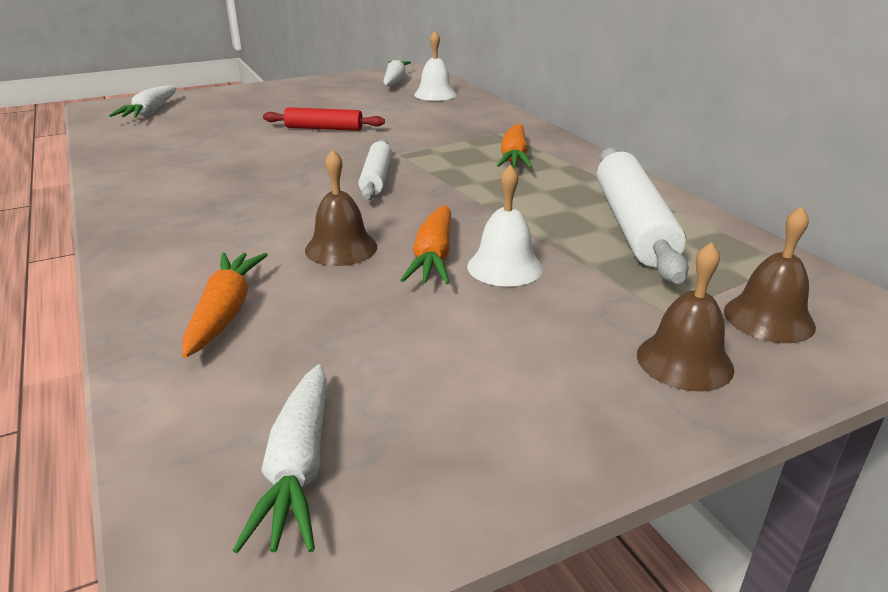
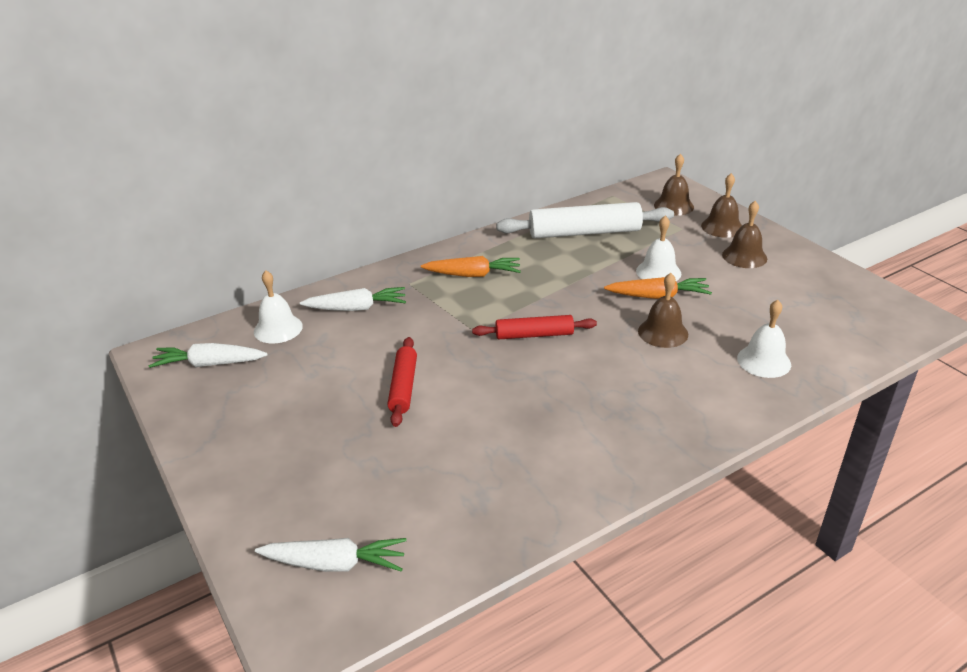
camera: 95 degrees left, 5 degrees up
orange carrot [182,252,268,358] -> white bell [737,300,791,378]
white carrot [232,364,327,553] -> white carrot moved to [300,287,406,311]
white rolling pin [359,139,392,200] -> red rolling pin [472,315,597,339]
none -> brown bell [722,201,767,268]

